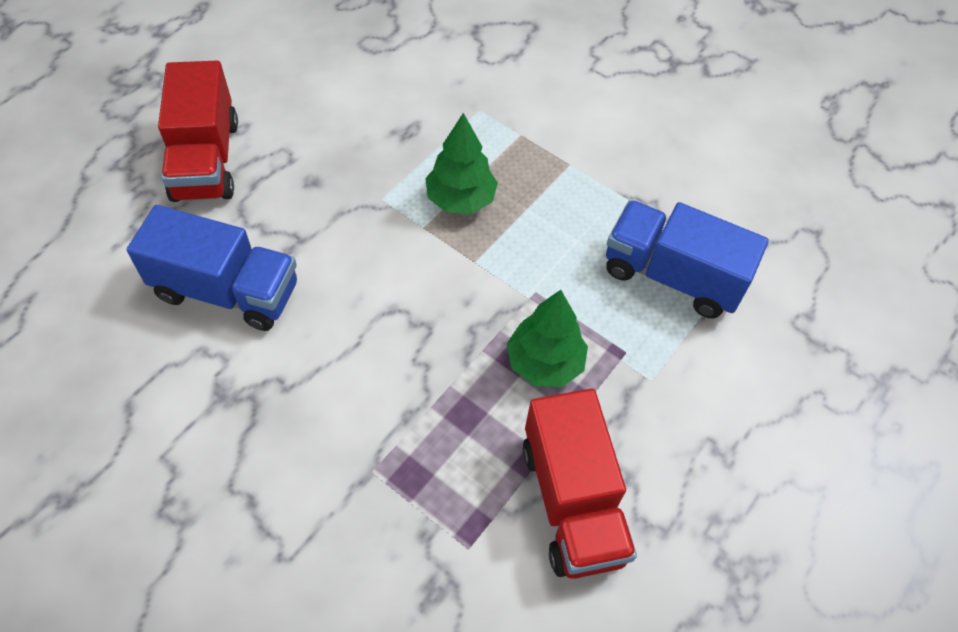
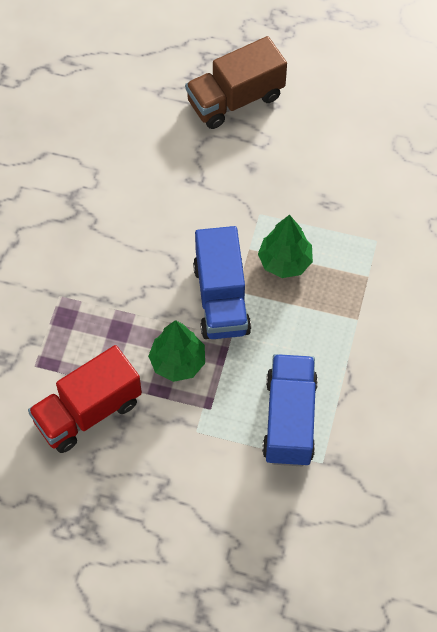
camera: 70 degrees right, 5 degrees up
blue truck [127,205,297,331] -> blue truck moved to [193,226,251,339]
red truck [158,61,238,202] -> brown truck [185,36,287,129]

